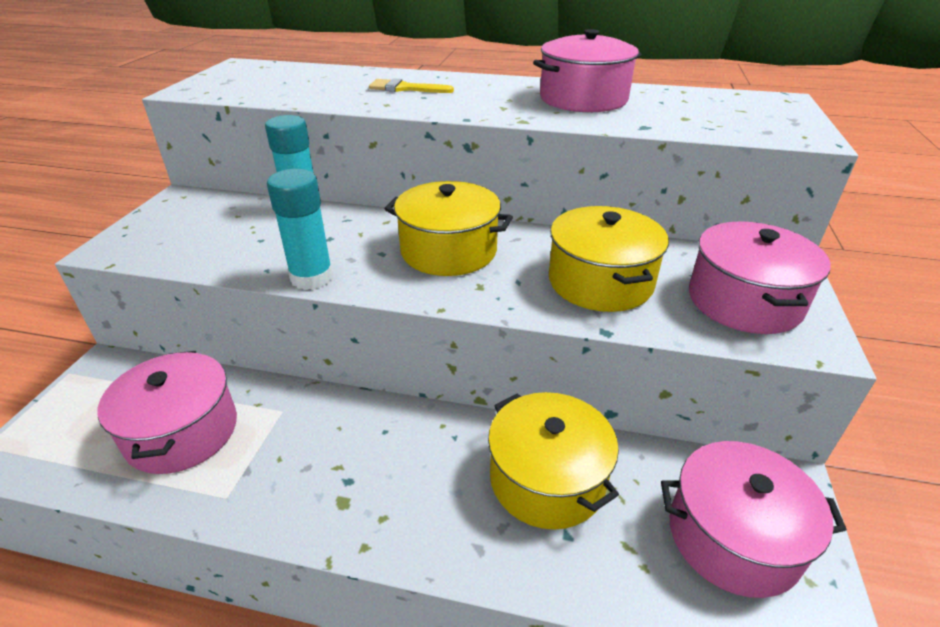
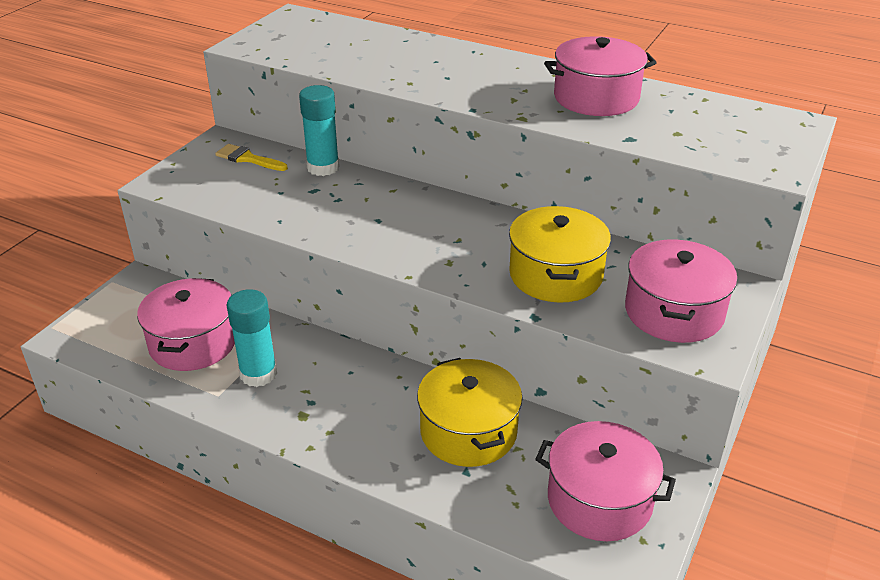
camera: 15 degrees right, 0 degrees up
turquoise glue stick [267,169,333,290] -> turquoise glue stick moved to [227,289,277,387]
yellow brush [369,78,454,93] -> yellow brush moved to [215,144,288,171]
yellow pot [385,181,513,276] -> none

